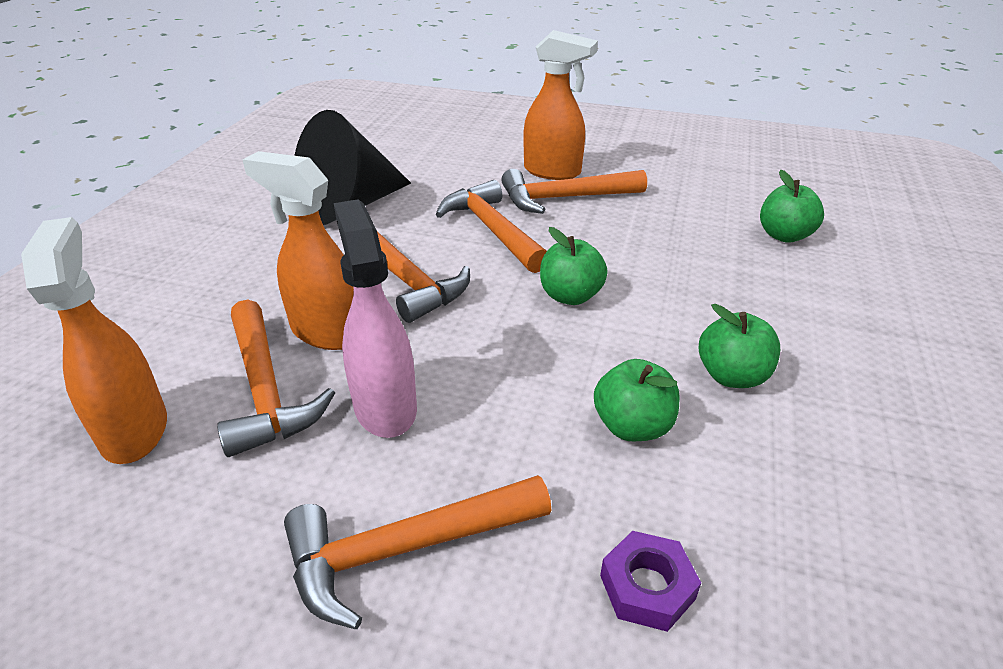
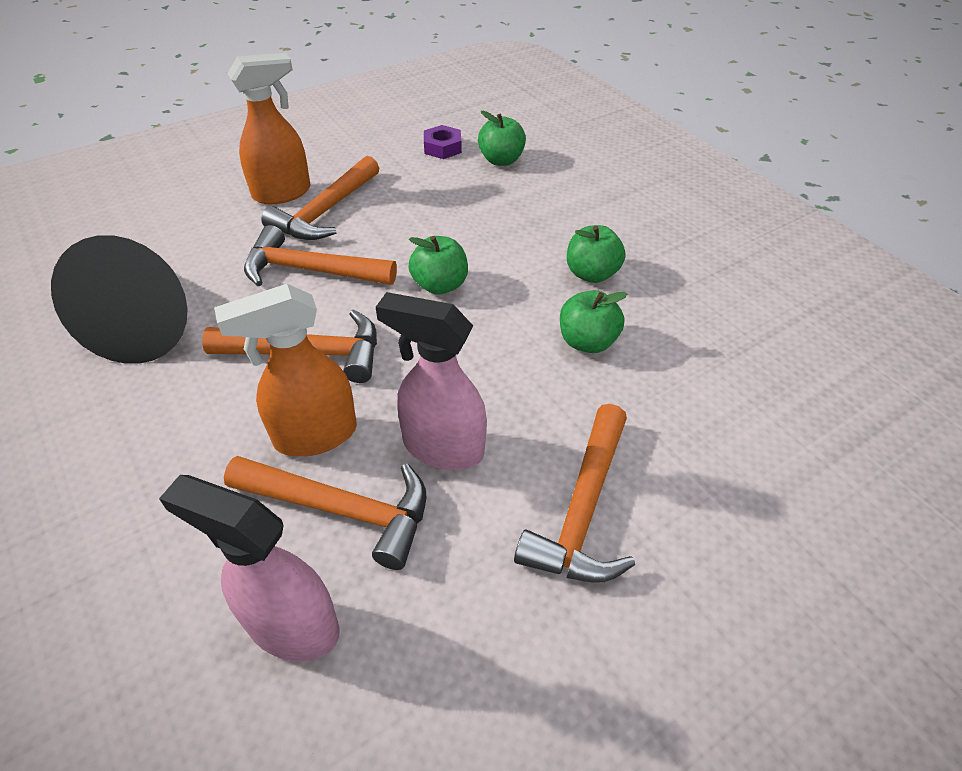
camera: 50 degrees left, 10 degrees up
orange spray bottle [21,217,167,464] -> pink spray bottle [159,475,340,661]
purple nut [600,531,701,632] -> purple nut moved to [424,125,462,159]

